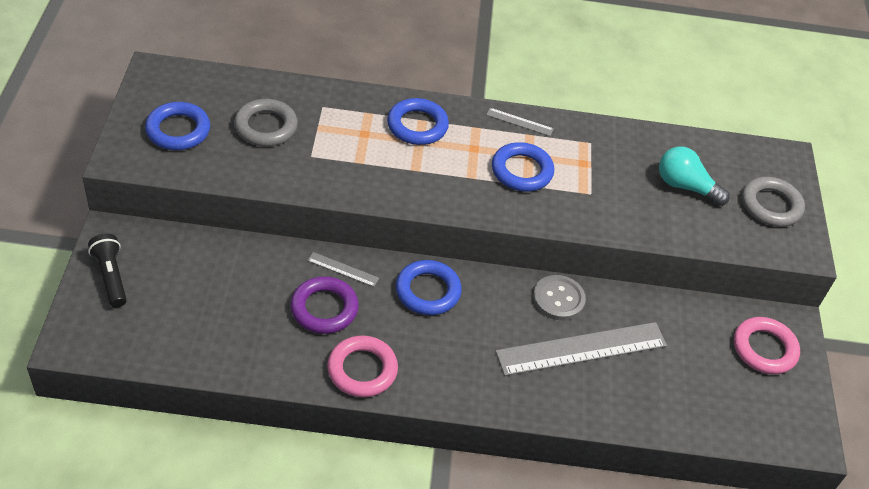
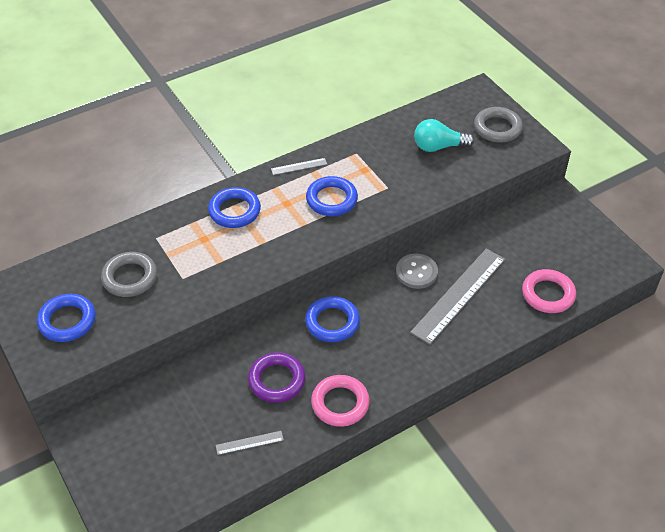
camera: 30 degrees left, 0 degrees up
black flashlight [88,233,127,308] -> none
grey ruler [308,252,379,287] -> grey ruler moved to [216,431,284,455]
pink ring [734,317,800,374] -> pink ring moved to [522,269,576,313]

